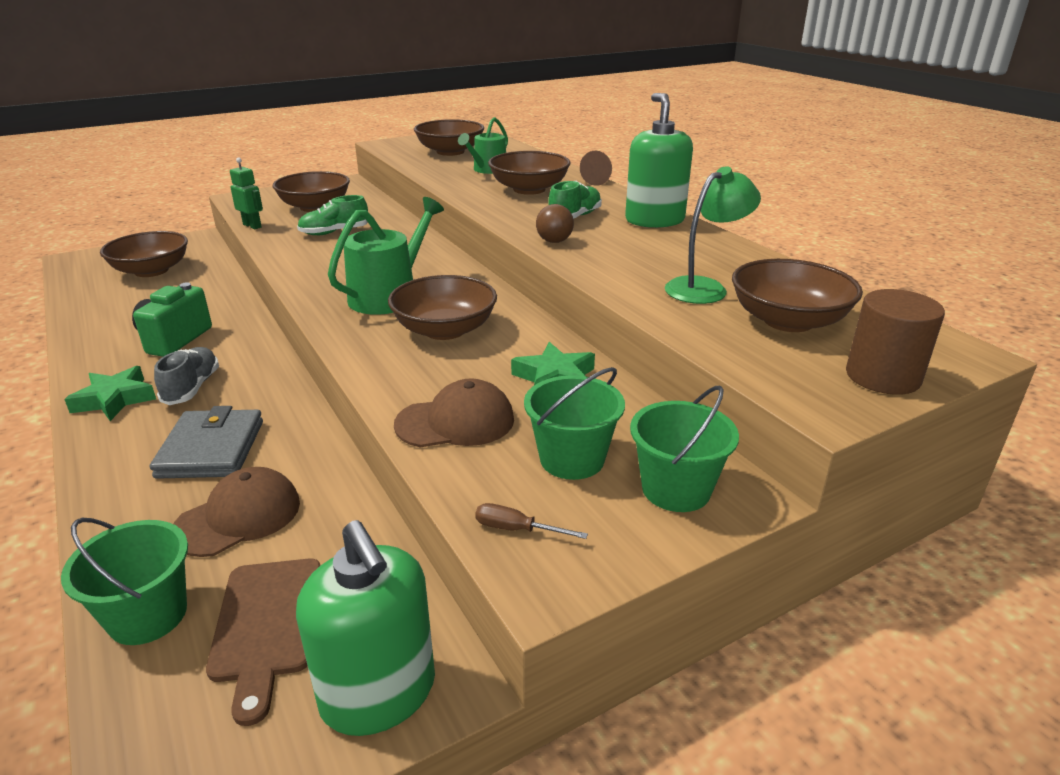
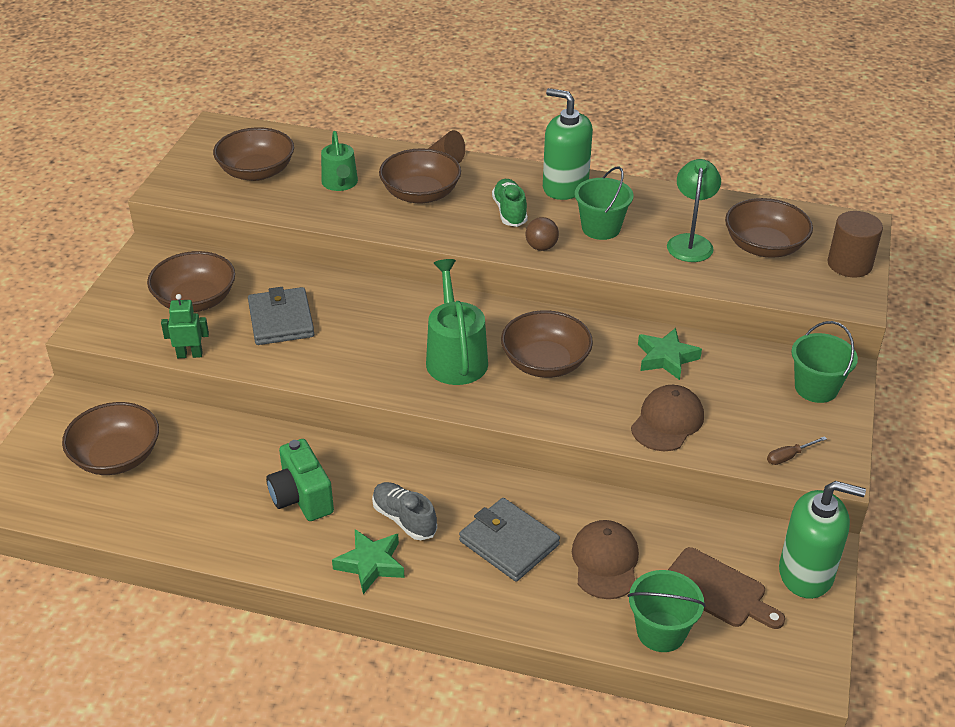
camera: 45 degrees left, 10 degrees up
green shoe [297,195,368,235] -> grey wallet [248,287,314,345]
green bucket [524,367,625,480] -> green bucket moved to [575,167,633,240]

